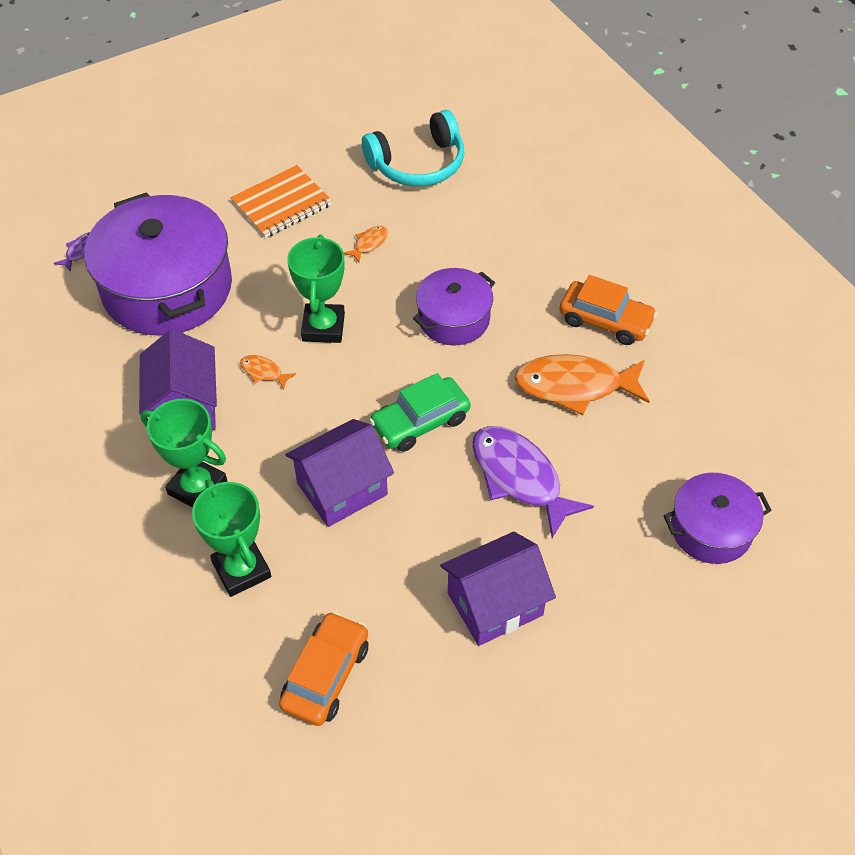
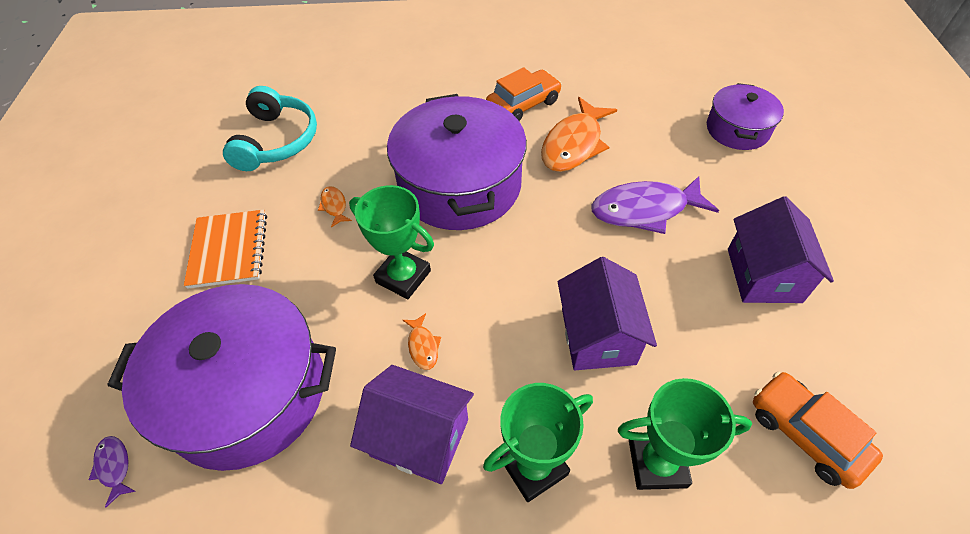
camera: 60 degrees left, 0 degrees up
orange fish [240,355,296,390] -> orange fish turned 75 degrees counterclockwise [403,313,441,370]
green car [369,373,471,452] -> none
purple pot [413,268,495,345] -> purple pot [387,94,527,230], size x1.84

